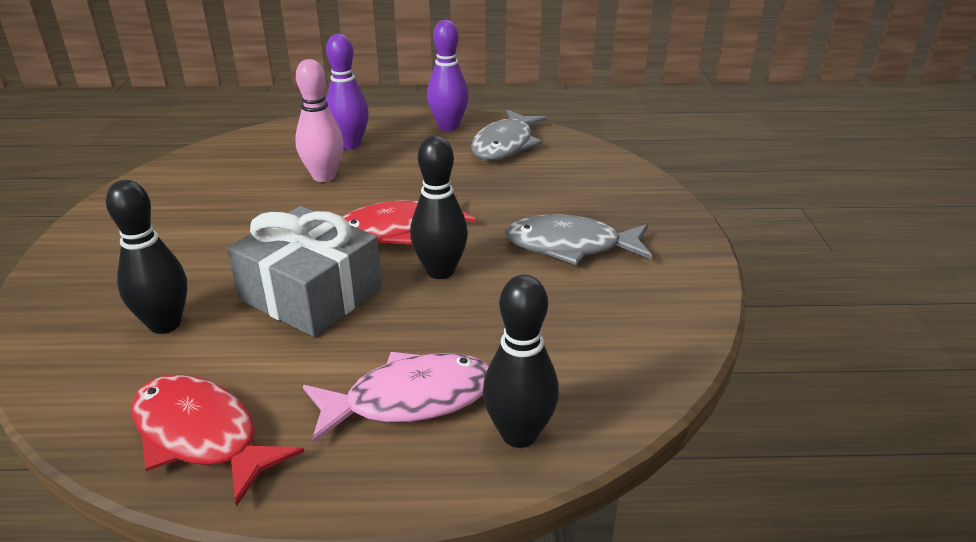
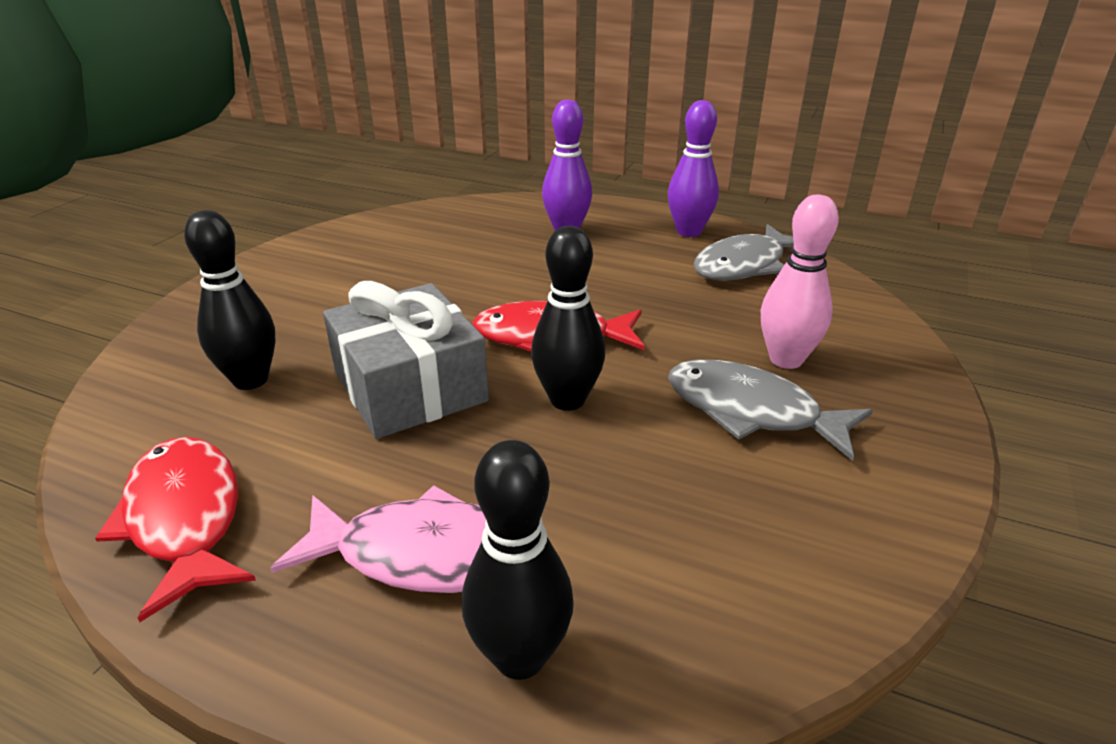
camera: 25 degrees right, 0 degrees up
pink bowling pin [295,59,344,182] -> pink bowling pin moved to [761,195,839,369]

